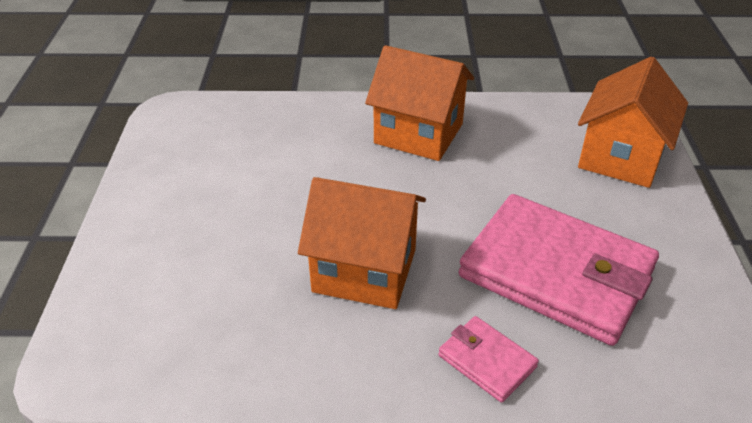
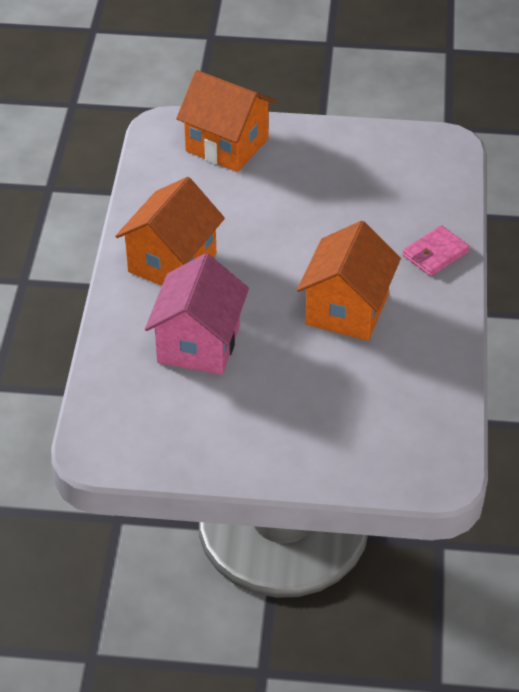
camera: 85 degrees left, 5 degrees up
pink wallet [459,194,659,346] -> none
none -> pink house [145,253,249,375]

